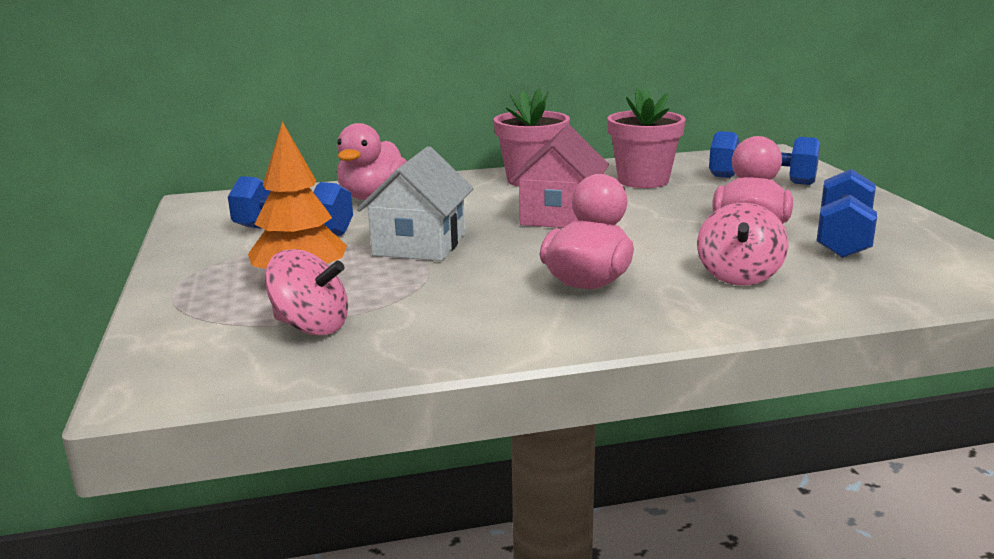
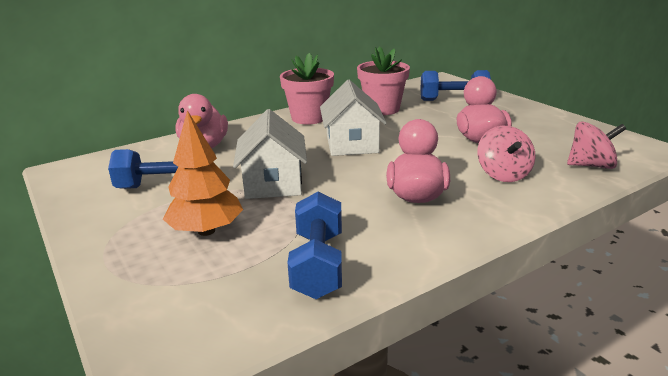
camera: 20 degrees left, 5 degrees up
pink spinning top [265,249,348,336] -> pink spinning top moved to [567,121,626,169]
pink house [509,125,609,228] -> white house [320,80,387,156]
blue dumbbell [816,169,877,258] -> blue dumbbell moved to [288,192,342,299]

